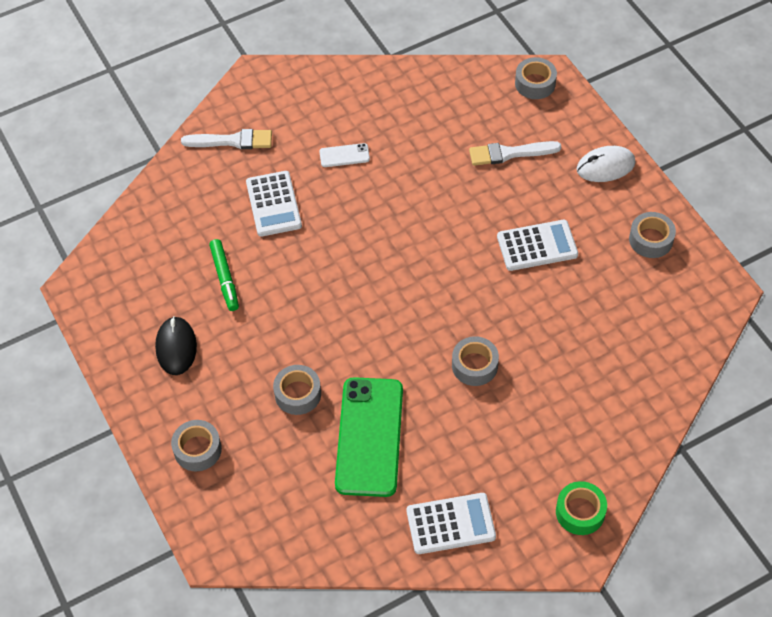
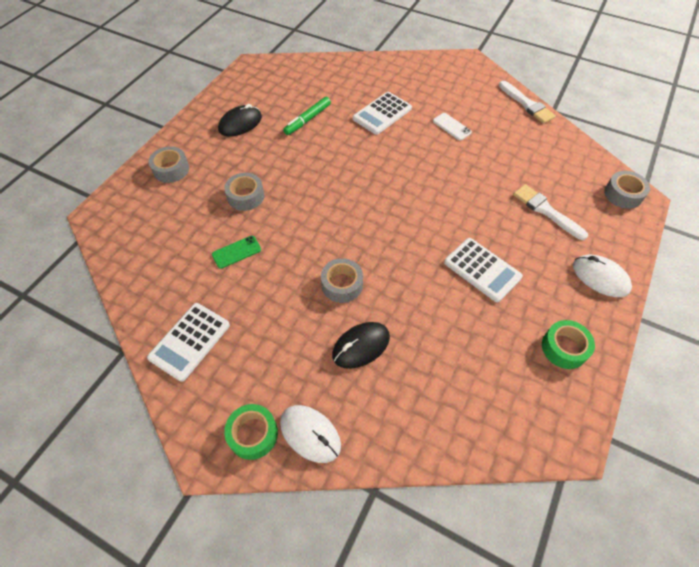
camera: 55 degrees right, 0 degrees up
white brush [181,129,272,149] -> white brush moved to [499,81,556,124]
green phone [335,377,403,497] -> green phone [212,236,261,269], size x0.43
white calculator [407,493,496,554] -> white calculator turned 75 degrees clockwise [147,303,230,382]
grey tape [629,212,676,258] -> green tape [542,320,595,369]
none -> white mouse [280,405,341,463]
none -> black mouse [332,322,390,369]

